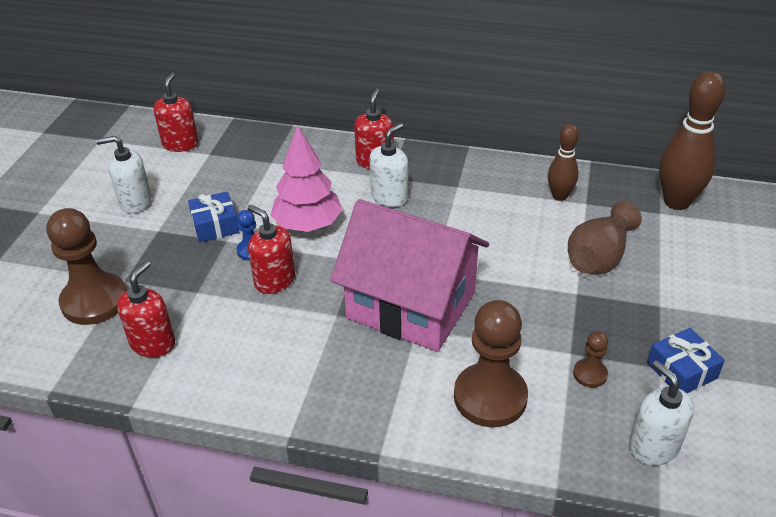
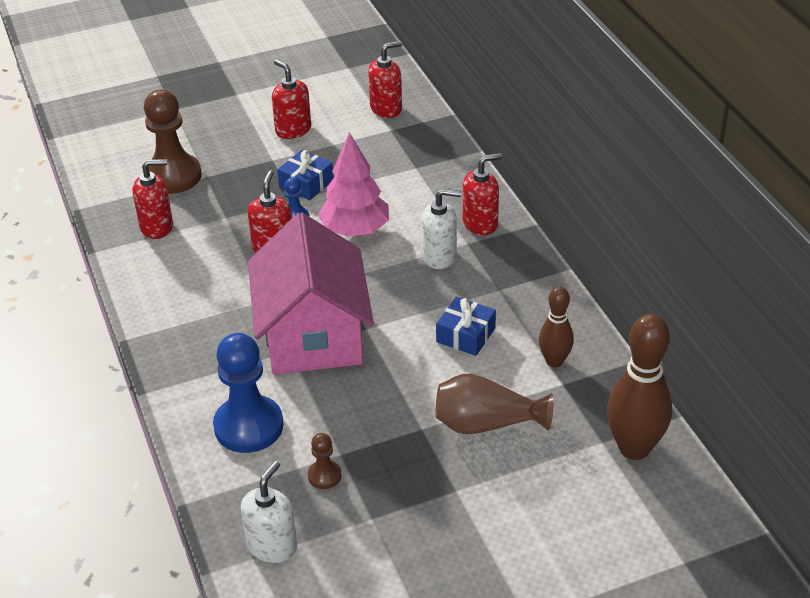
camera: 55 degrees right, 0 degrees up
white soap dispenser [96,136,152,213] -> red soap dispenser [272,59,311,139]
brown pawn [454,300,528,427] -> blue pawn [213,333,283,453]
blue gift [647,328,725,393] -> blue gift moved to [436,297,496,356]

